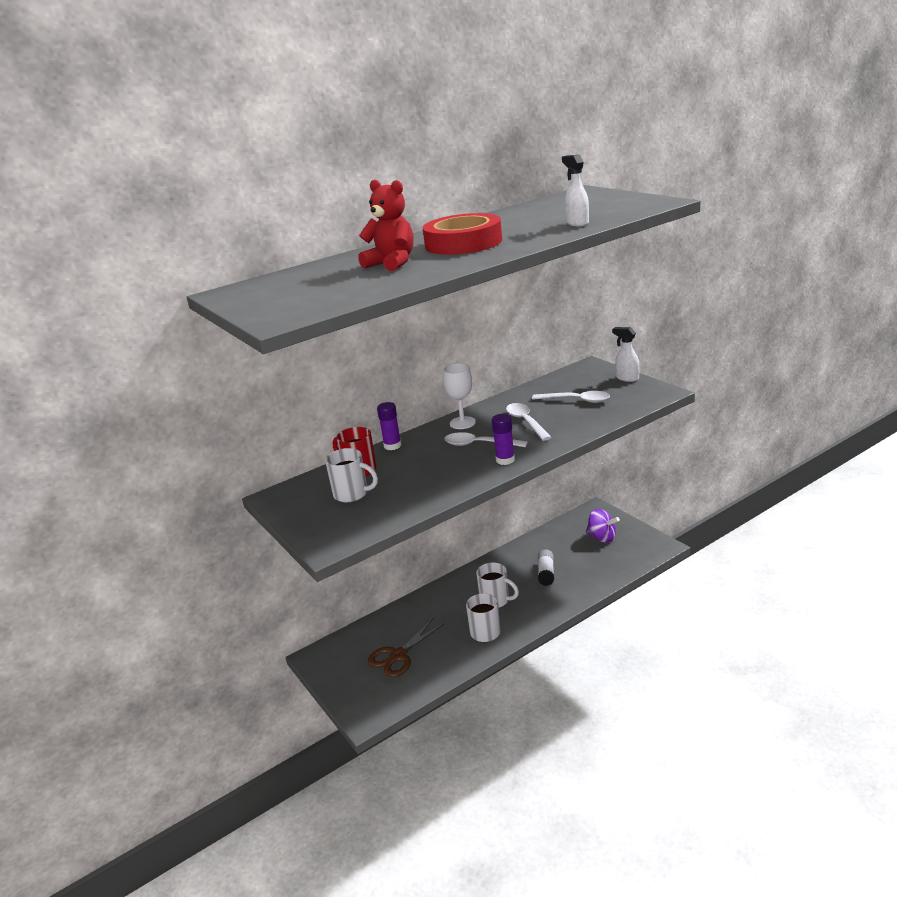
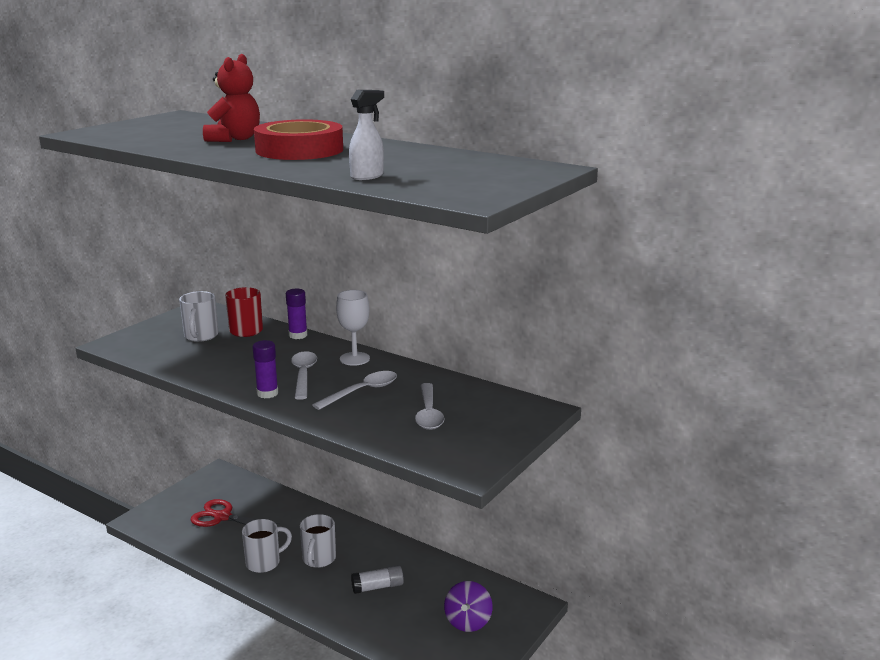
camera: 65 degrees right, 5 degrees down
brown scissors [368,619,445,677] -> red scissors [190,499,280,527]
white spray bottle [612,327,640,382] -> none

